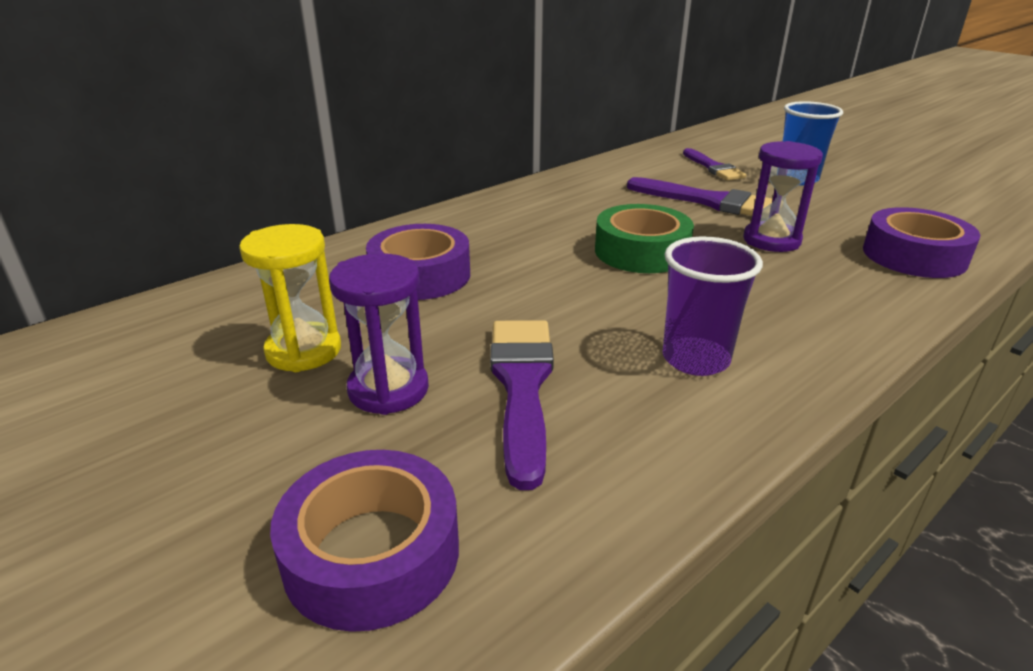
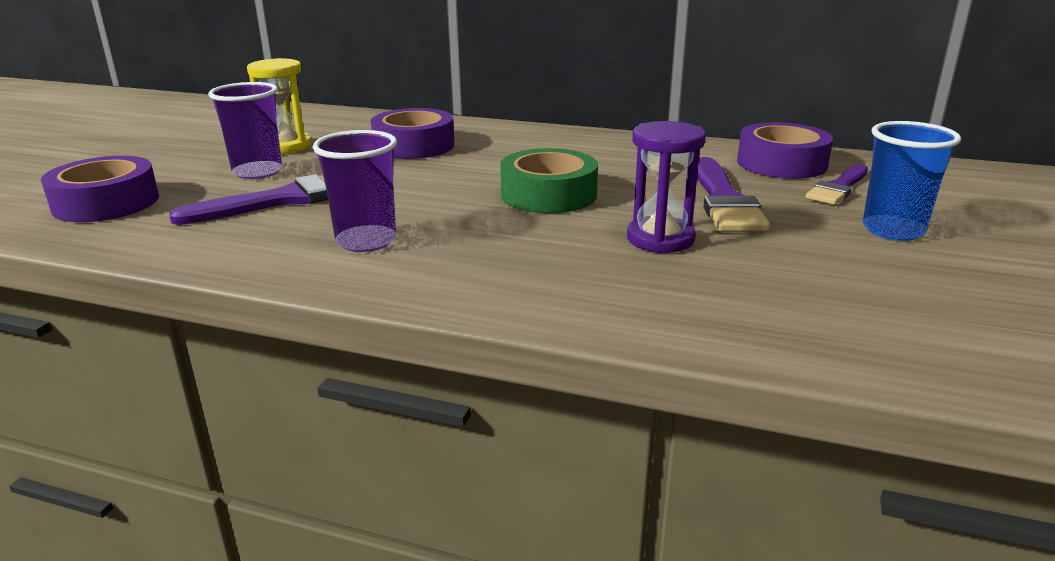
camera: 60 degrees right, 5 degrees down
purple hourglass [329,253,429,415] -> purple cup [208,82,282,179]
purple tape [863,207,980,278] -> purple tape moved to [737,122,833,179]

